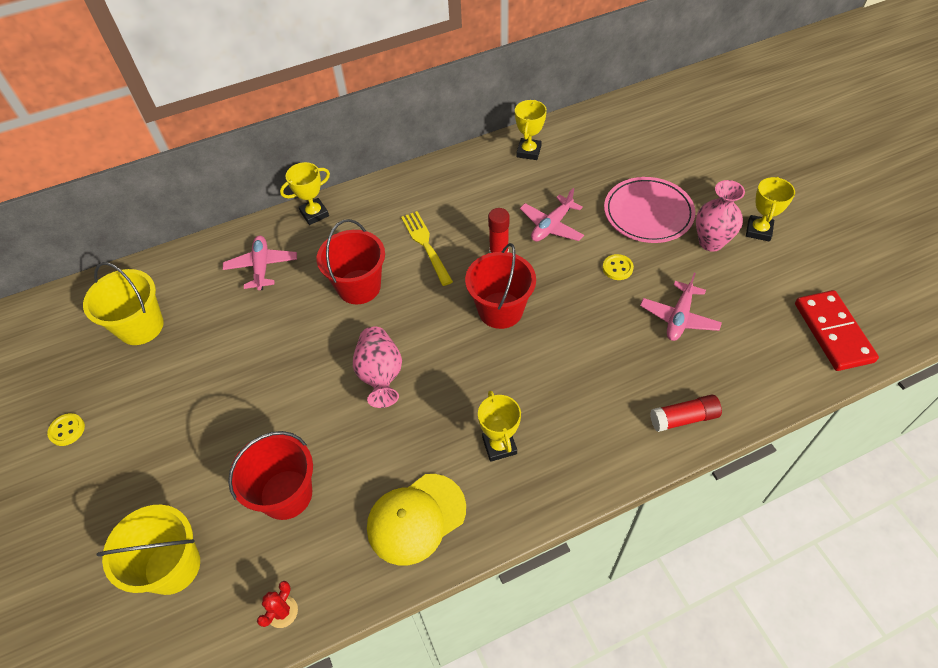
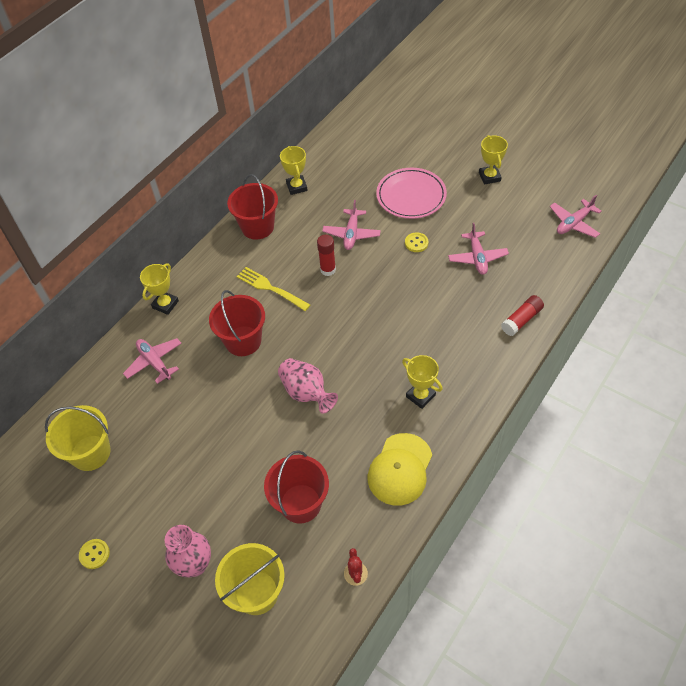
camera: 30 degrees left, 0 degrees up
red bucket [465,243,536,329] -> red bucket moved to [227,174,278,240]
pink vase [696,180,745,252] -> pink vase moved to [165,525,211,577]
red domino [795,290,879,371] -> pink plane [550,195,602,238]

